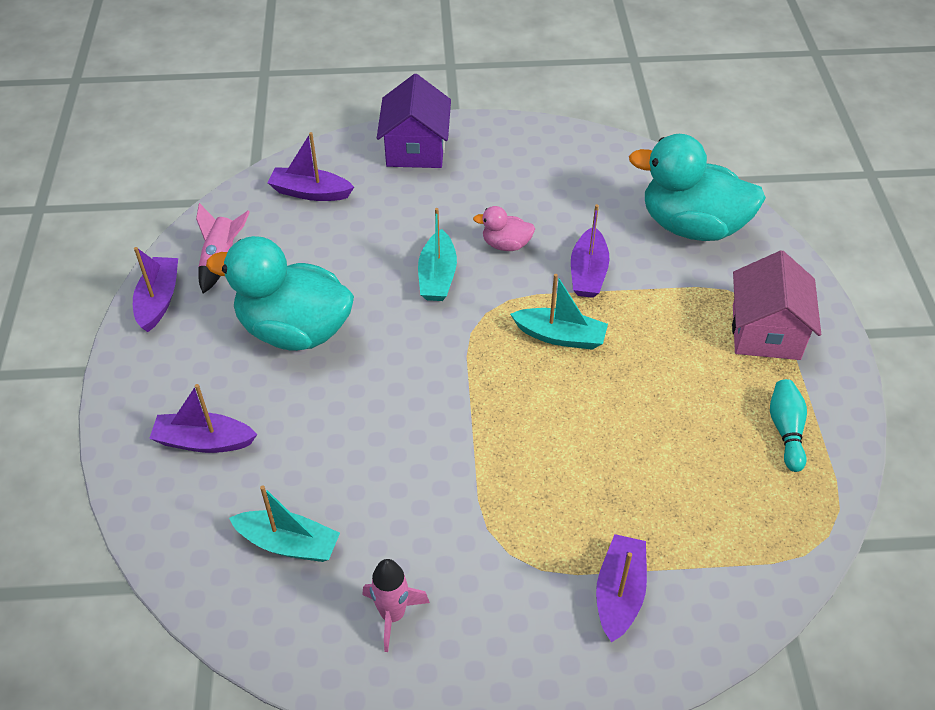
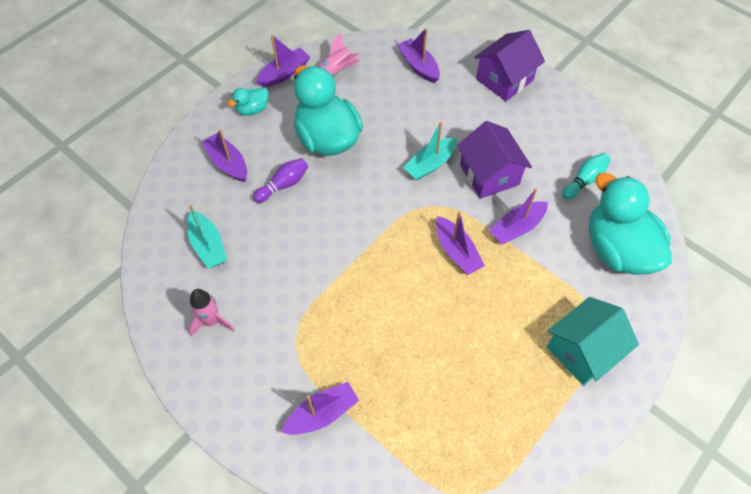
camera: 45 degrees right, 10 degrees up
pink duck [473,206,535,251] -> purple house [457,121,532,199]
turquoise boat [510,274,608,350] -> purple boat [436,211,485,275]
pink house [732,250,821,360] -> turquoise house [547,297,639,385]
turquoise bowling pin [770,379,807,472] -> turquoise bowling pin moved to [562,153,611,200]
none -> turquoise duck [227,87,269,116]
none -> purple bowling pin [253,158,308,203]

